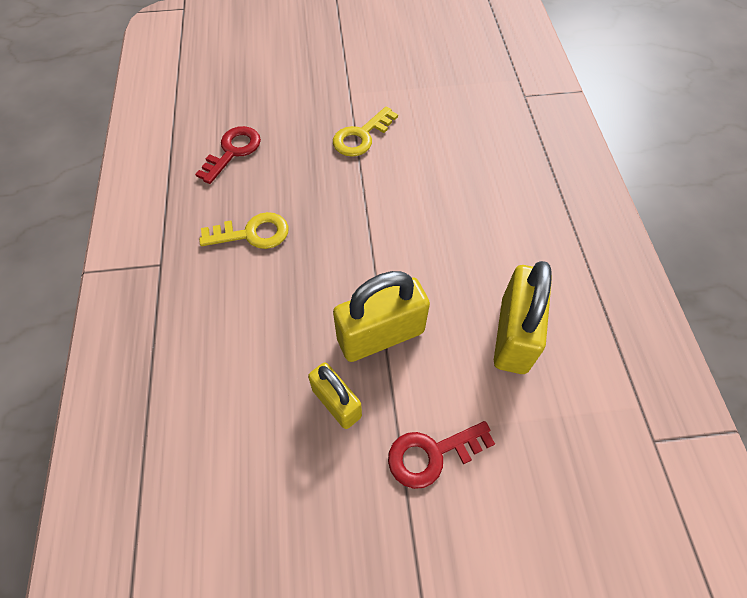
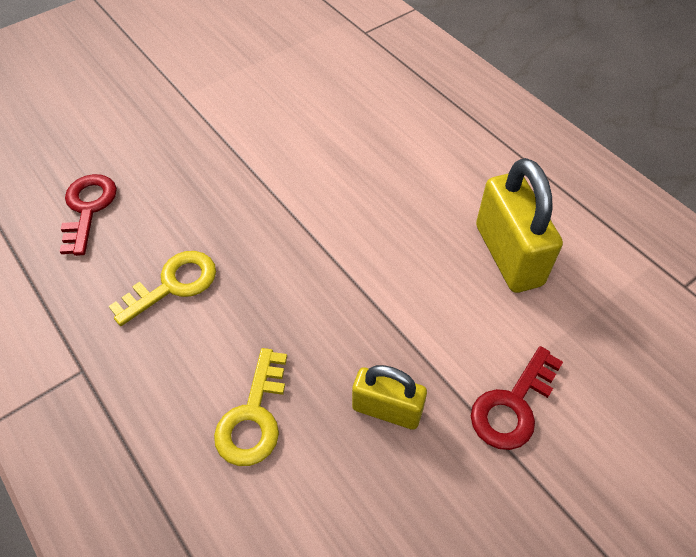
camera: 30 degrees left, 5 degrees down
yellow key [333,106,398,157] -> yellow key moved to [214,348,287,466]
yellow padlock [333,271,430,362] -> none

